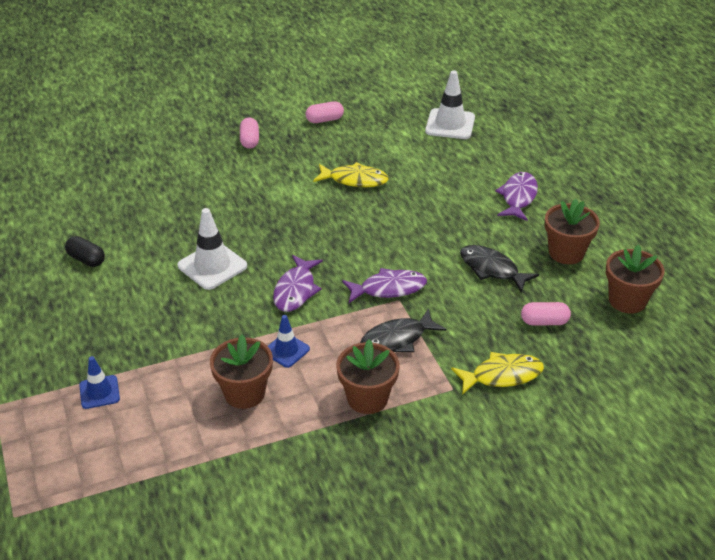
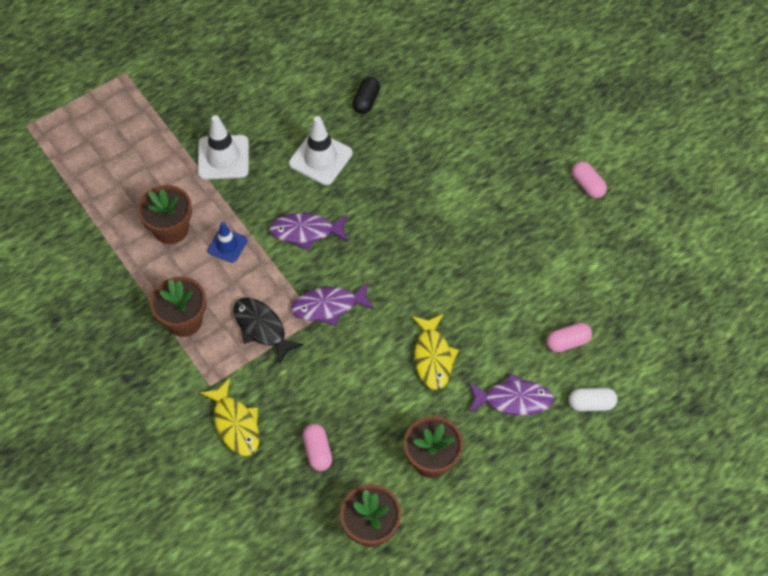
camera: 75 degrees right, 20 degrees up
black capsule [65,236,105,267] -> black capsule moved to [352,77,380,114]
blue traffic cone [79,356,120,409] -> none
pink capsule [240,118,259,149] -> pink capsule moved to [546,323,592,353]
yellow fish [313,162,389,187] -> yellow fish moved to [412,314,459,390]
purple fish [342,268,427,303] -> purple fish turned 105 degrees clockwise [291,282,375,326]
white traffic cone [425,70,475,139] -> white traffic cone moved to [198,115,249,180]
black fish [460,245,539,293] -> none
none -> white capsule [568,388,617,412]

